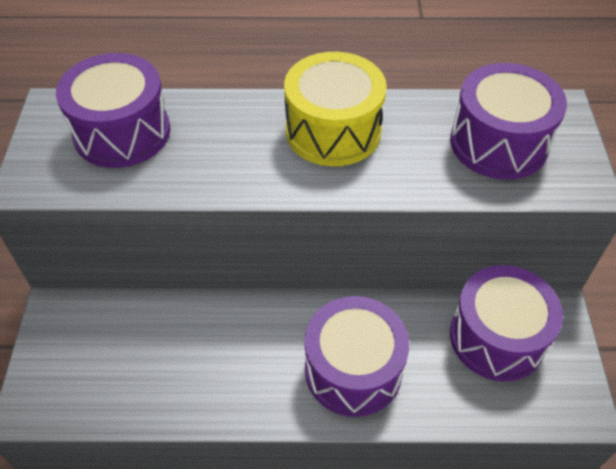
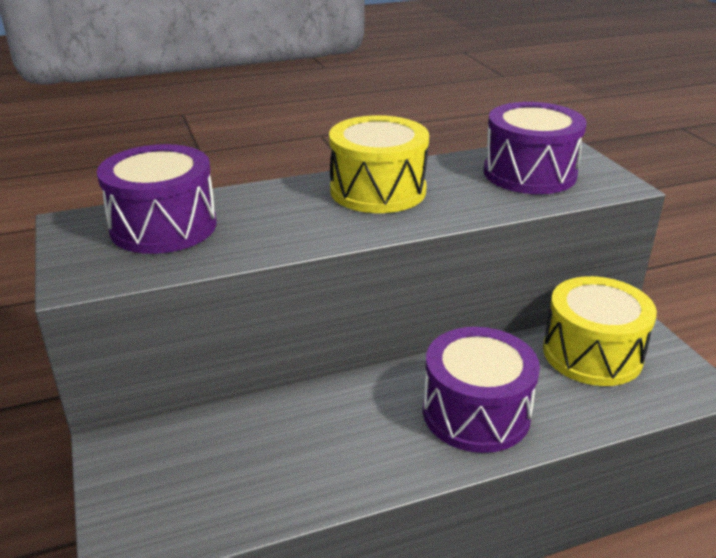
camera: 20 degrees left, 20 degrees down
purple drum [450,265,563,381] -> yellow drum [543,276,657,386]

